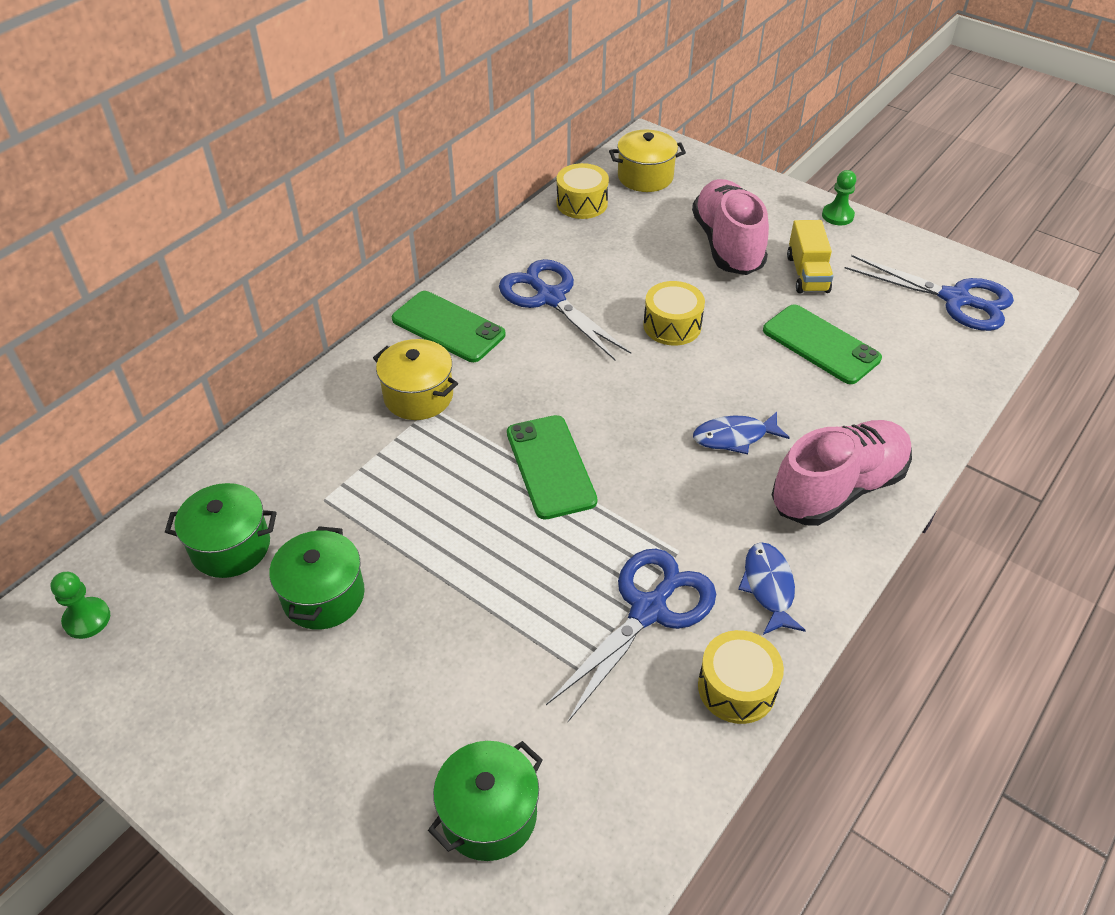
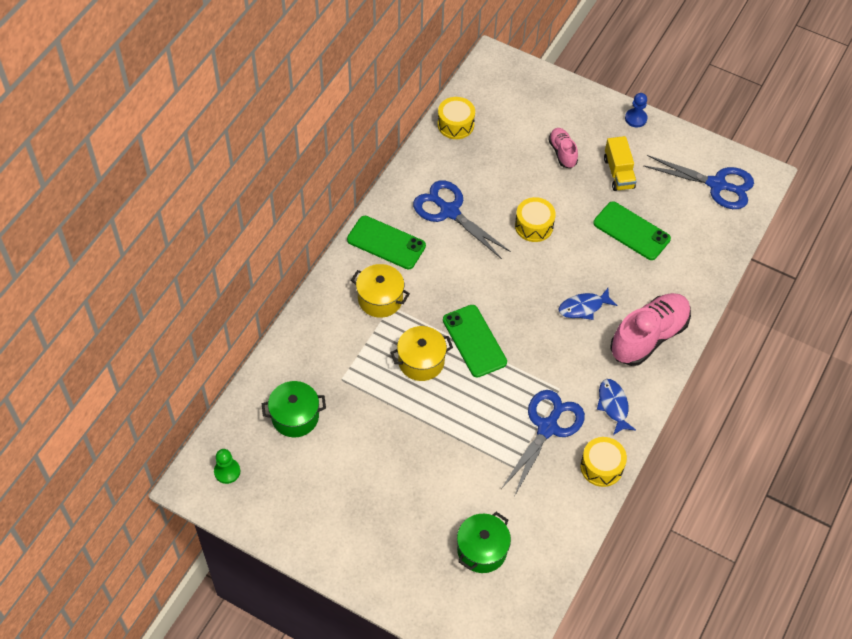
camera: 10 degrees left, 10 degrees up
green pot [269,526,365,630] -> none
yellow pot [609,130,686,192] -> yellow pot moved to [390,326,453,381]
pink shoe [692,179,769,275] -> pink shoe [548,128,578,168], size x0.53
green pawn [822,170,856,225] -> blue pawn [625,93,648,128]

